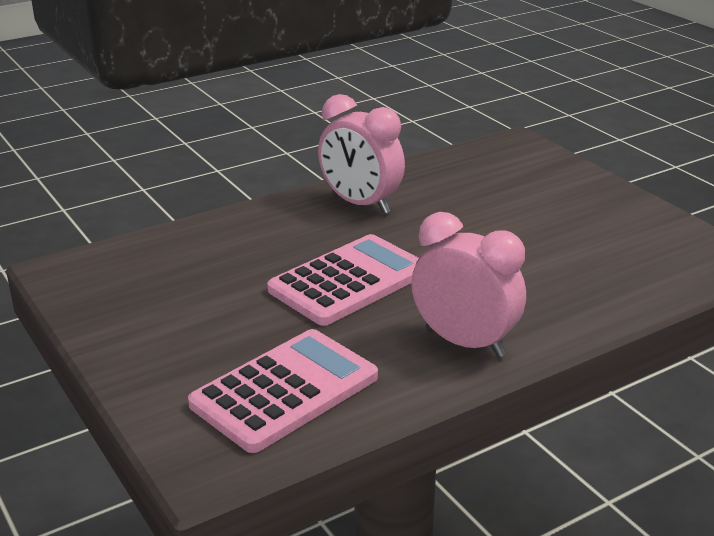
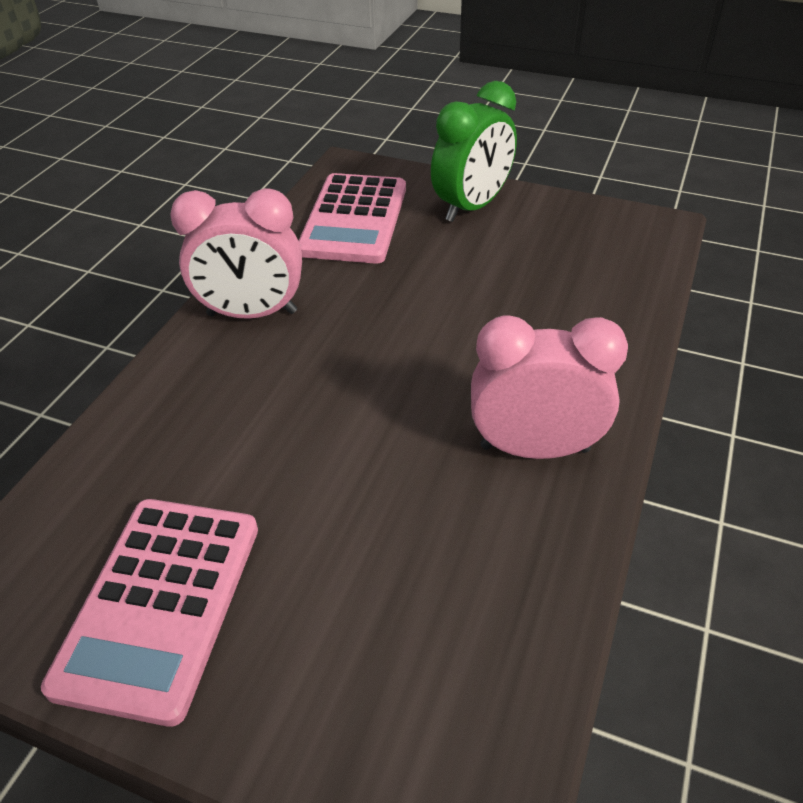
camera: 145 degrees right, 15 degrees up
pink calculator [267,234,419,326] -> pink calculator moved to [41,499,258,727]
none -> green clock [431,81,517,222]

